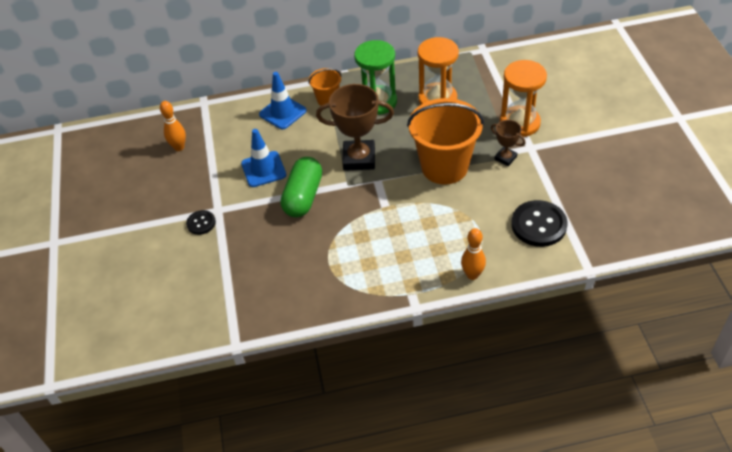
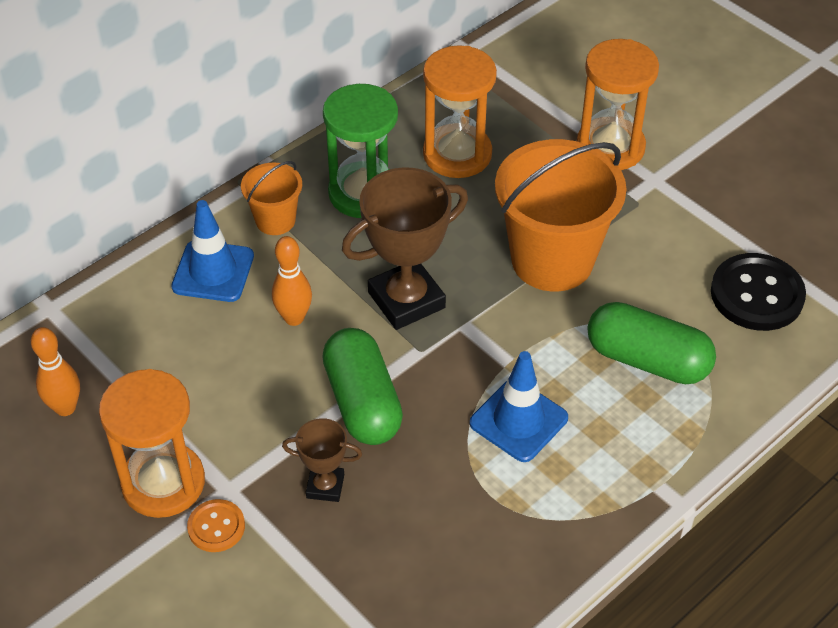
camera: 35 degrees left, 0 degrees up
black button [186,210,216,235] -> orange button [187,499,245,552]
blue traffic cone [241,129,286,187] -> blue traffic cone moved to [470,351,568,462]
orange bowling pin [461,228,486,280] -> orange bowling pin moved to [272,236,312,326]
brown trophy [491,120,525,166] -> brown trophy moved to [282,418,362,502]
none -> orange hourglass [99,369,205,518]
none -> green capsule [587,302,716,384]

